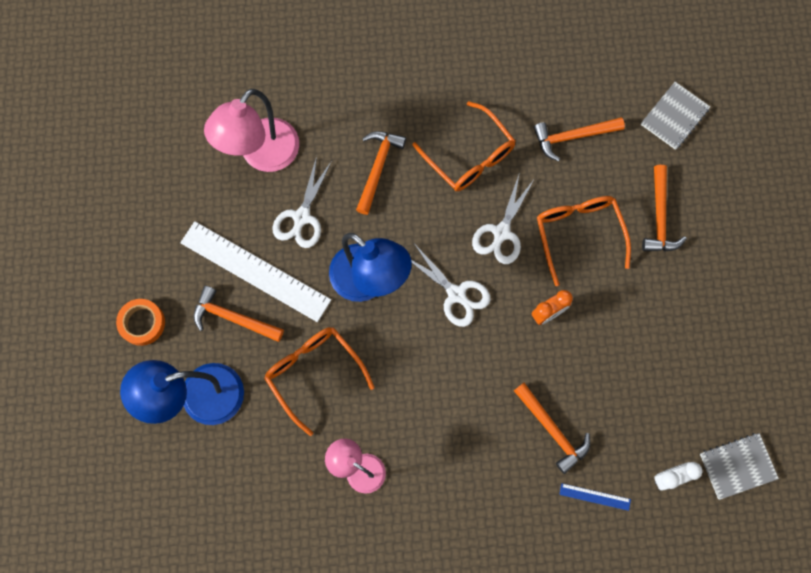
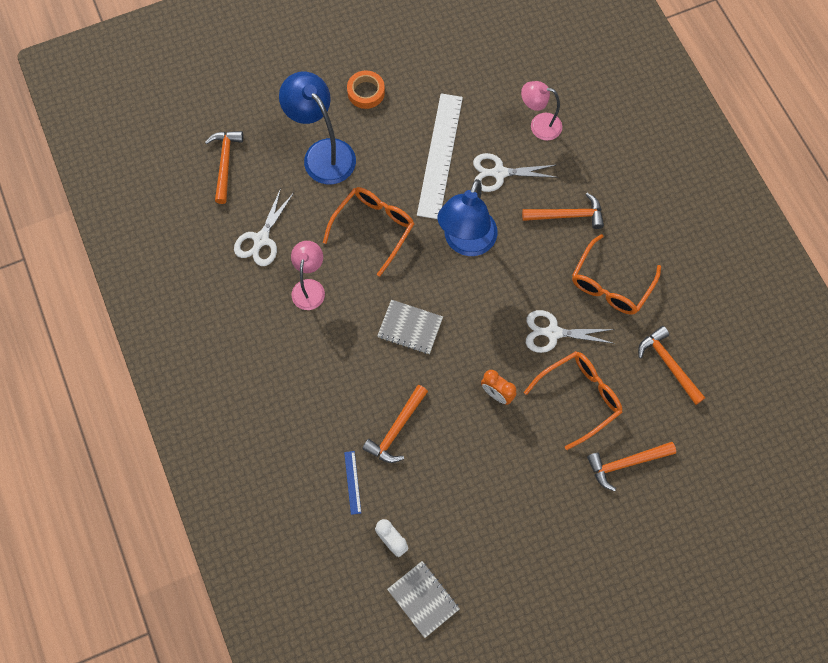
camera: 70 degrees right, 5 degrees down
orange hammer [194,286,284,342] -> orange hammer moved to [205,131,243,204]
pink lamp [204,89,299,172] -> pink lamp [521,81,562,141], size x0.62
white scissors [411,245,491,327] -> white scissors moved to [234,188,294,266]
grey notebook [641,82,710,150] -> grey notebook moved to [377,300,443,354]

